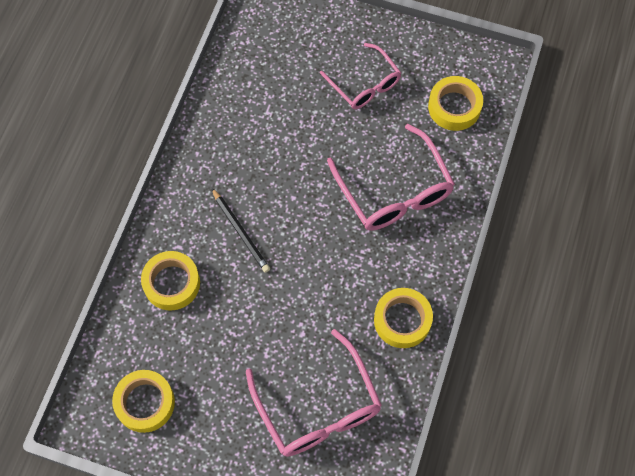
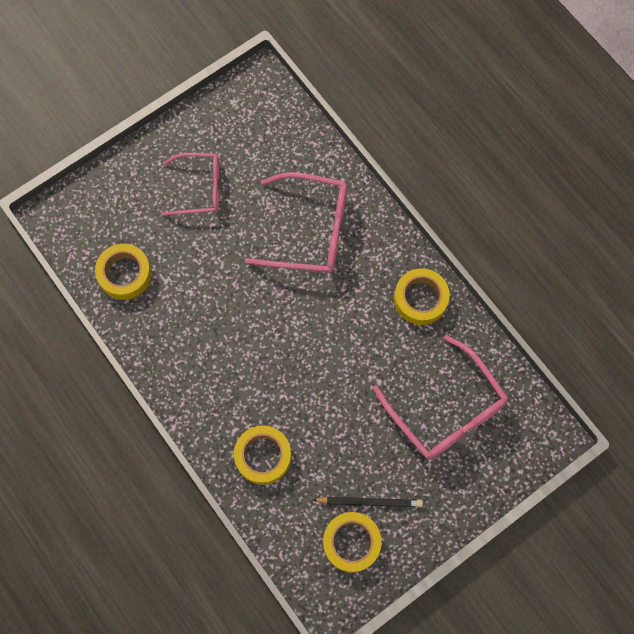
camera: 55 degrees left, 5 degrees up
black pencil [212,188,270,273] -> black pencil moved to [313,497,423,507]
pink glasses [246,329,382,457] -> pink glasses turned 45 degrees clockwise [373,335,508,460]
yellow tape [428,76,483,131] -> yellow tape moved to [95,244,152,300]

